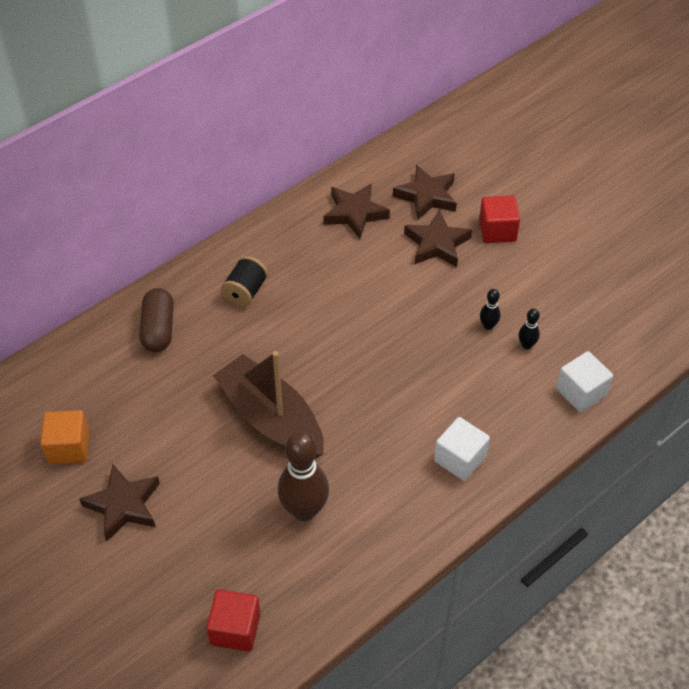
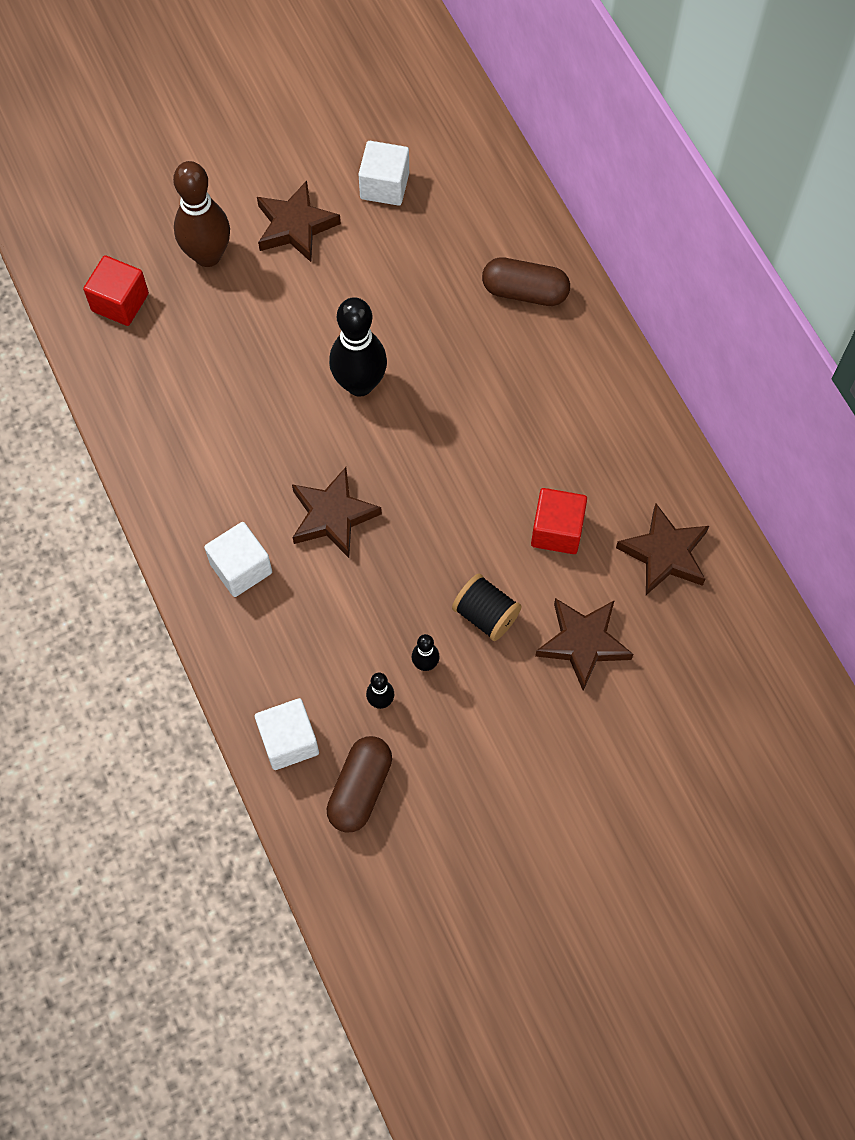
camera: 105 degrees right, 15 degrees up
orange cube [40,410,89,464] -> white cube [358,141,409,206]
brown boat [213,351,324,459] -> black bowling pin [329,297,387,397]
black spool [221,256,268,307] -> black spool moved to [452,574,522,641]
brown bowling pin [278,432,329,521] -> brown bowling pin moved to [173,161,230,267]
brown star [393,165,457,220] -> brown star moved to [292,467,382,558]
red cube [479,196,520,243] -> red cube moved to [531,488,587,554]
none -> brown capsule [327,736,392,832]

